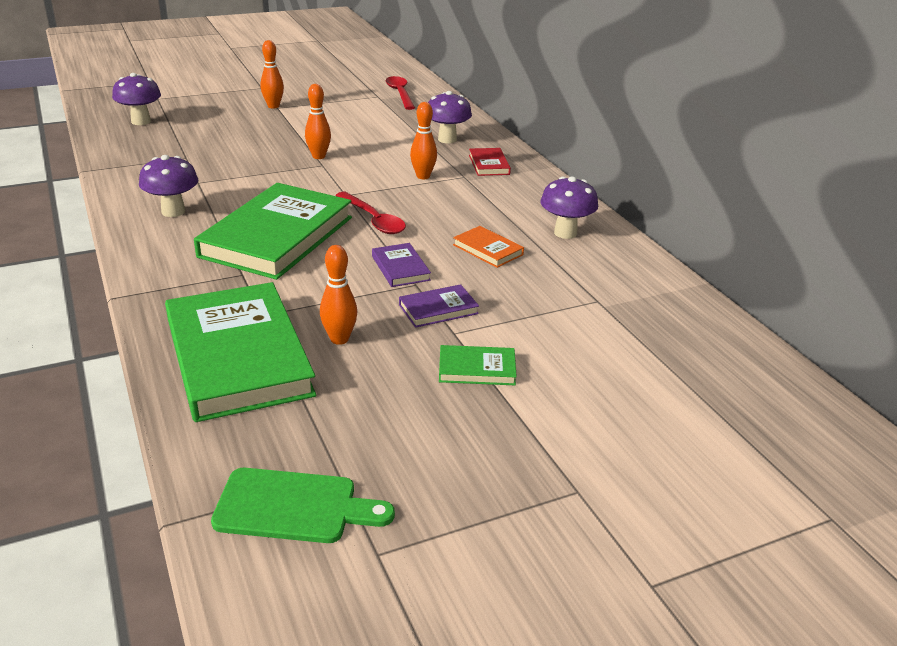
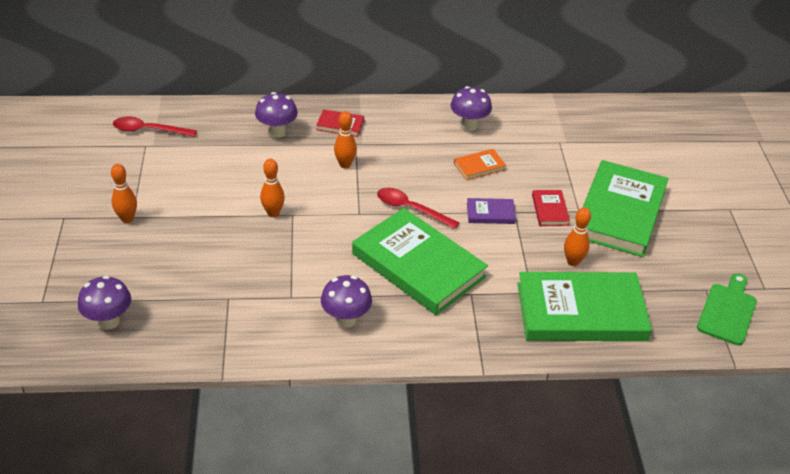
camera: 70 degrees left, 10 degrees up
red spoon [336,192,406,234] -> red spoon turned 135 degrees counterclockwise [377,188,459,229]
purple book [399,284,479,328] -> red book [532,190,570,226]
green book [439,345,517,385] -> green book [582,160,669,257], size x2.35

